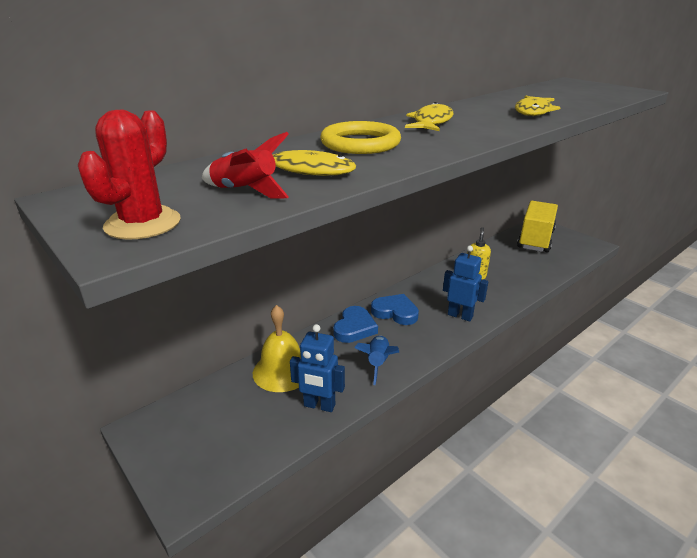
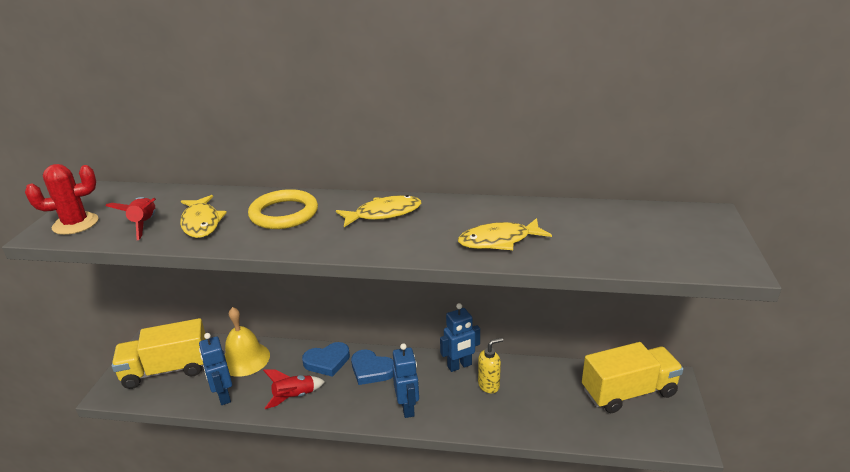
camera: 50 degrees right, 0 degrees up
blue rocket [354,336,399,385] -> red rocket [263,369,325,409]
blue heart [371,294,419,325] -> blue heart turned 135 degrees clockwise [351,349,394,385]
none -> yellow truck [112,318,205,389]
none -> blue robot [440,303,480,372]

